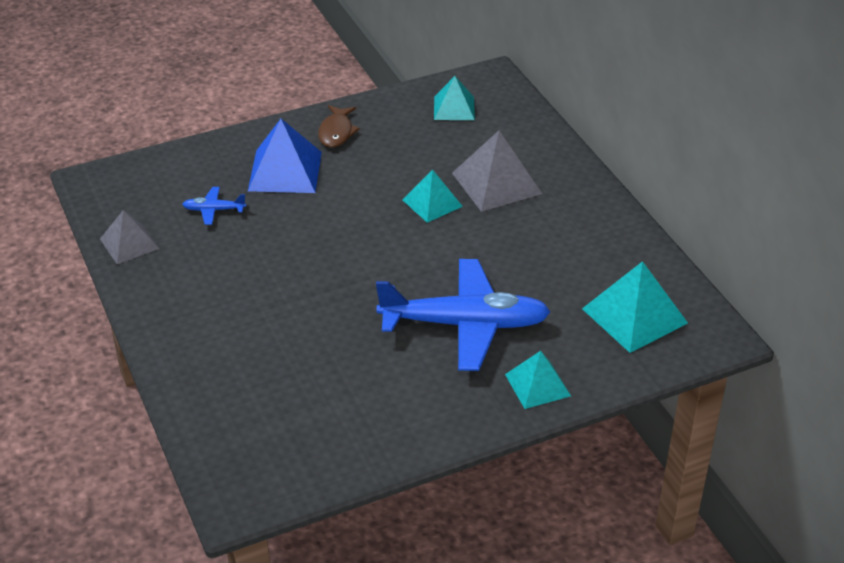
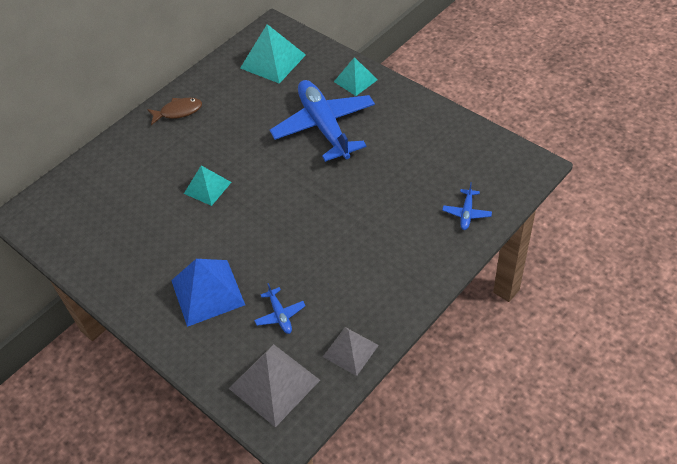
camera: 110 degrees left, 10 degrees up
brown fish [318,105,360,147] -> brown fish moved to [147,97,202,125]
turquoise pyramid [434,76,475,120] -> none
grey pyramid [452,131,542,212] -> grey pyramid moved to [229,344,320,427]
none -> blue plane [442,182,492,230]

